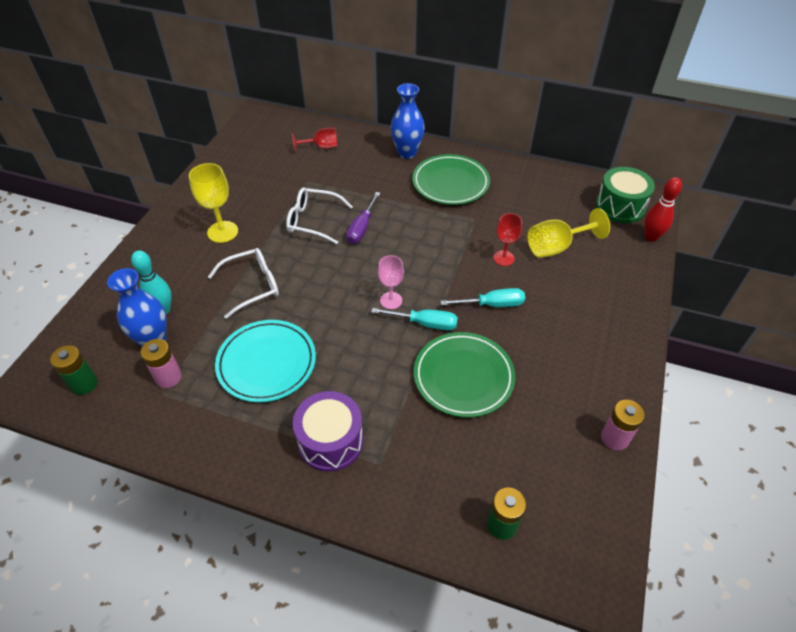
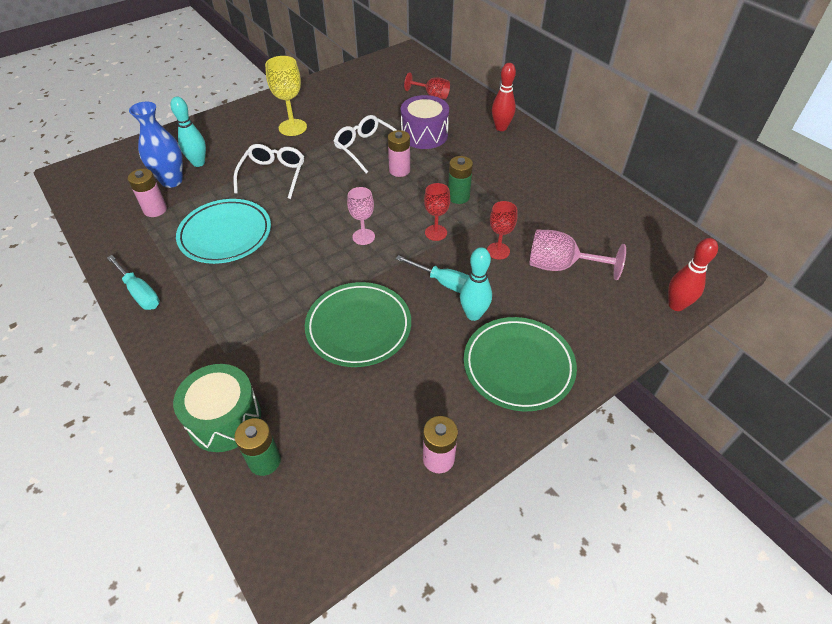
camera: 35 degrees right, 0 degrees up
green battery [50,345,98,395] -> green battery moved to [448,156,473,204]
white glasses [208,248,279,319] -> white glasses turned 90 degrees counterclockwise [233,144,304,199]
purple drum [293,391,364,472] -> purple drum moved to [401,95,449,149]
purple screwdriver [346,192,380,244] -> pink battery [388,130,410,177]
turquoise screwdriver [372,308,458,331] -> turquoise screwdriver moved to [107,255,160,310]
blue vase [391,83,425,159] -> red bowling pin [492,63,516,131]
green plate [412,154,490,205] -> green plate moved to [464,317,577,411]
yellow goblet [527,208,610,258] -> pink goblet [529,230,626,280]
green drum [596,167,655,223] -> green drum moved to [173,364,261,452]
none -> red goblet [424,183,450,241]
none -> turquoise bowling pin [460,247,492,321]

